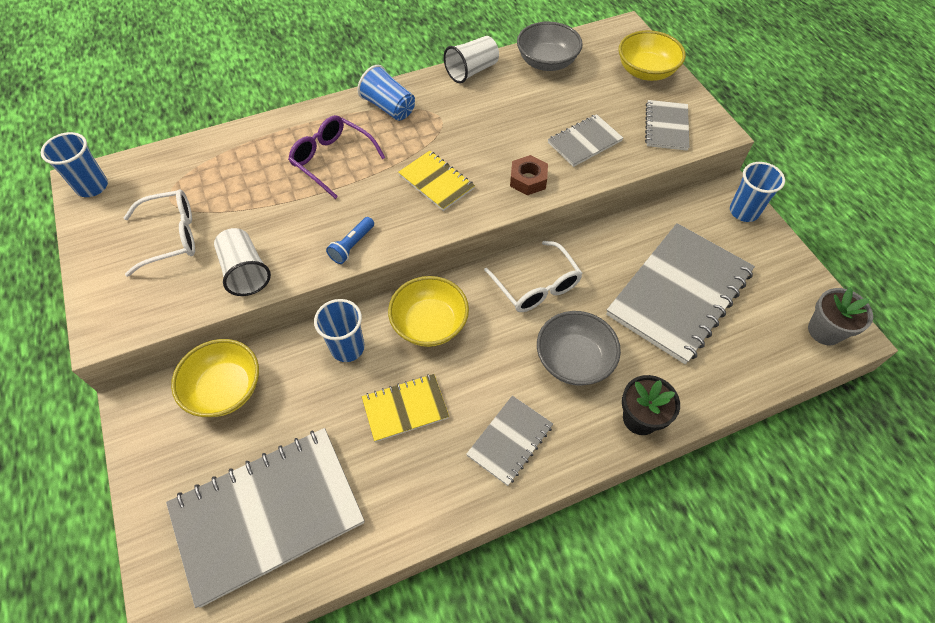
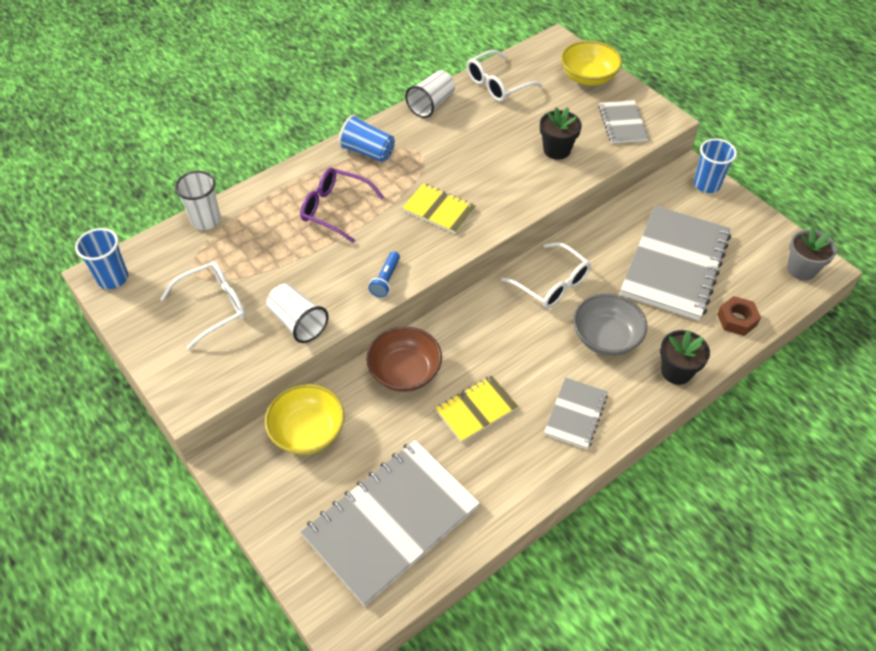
camera: 15 degrees left, 5 degrees down
blue cup [314,299,365,362] -> brown bowl [366,326,442,392]
yellow bowl [388,276,469,347] -> none
brown nut [510,155,548,195] -> brown nut moved to [717,296,761,336]
grey bowl [517,21,583,71] -> white glasses [467,50,543,102]
grey notebook [548,114,623,167] -> black flower pot [540,107,582,160]
none -> white cup [175,171,221,230]

